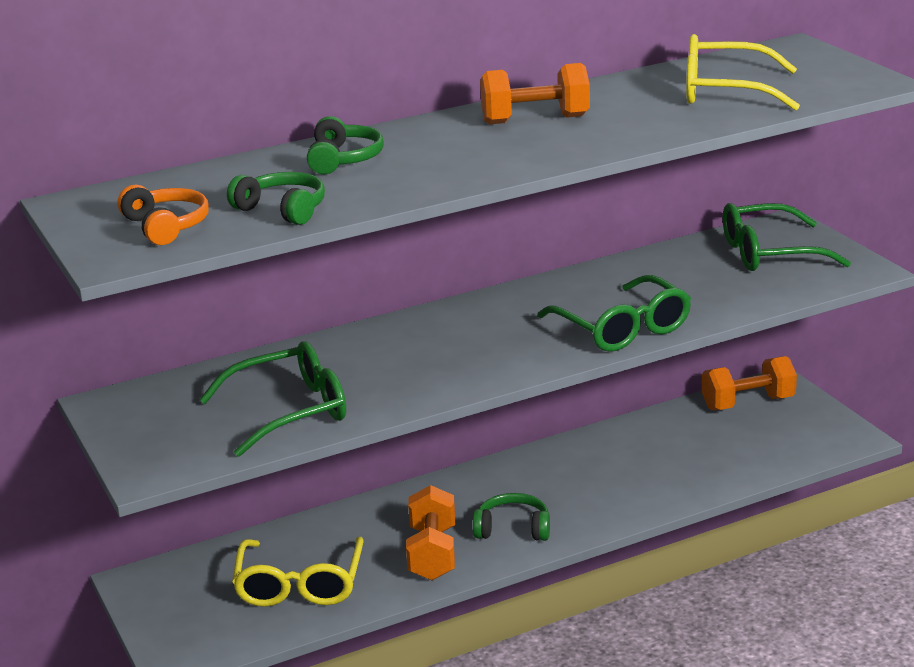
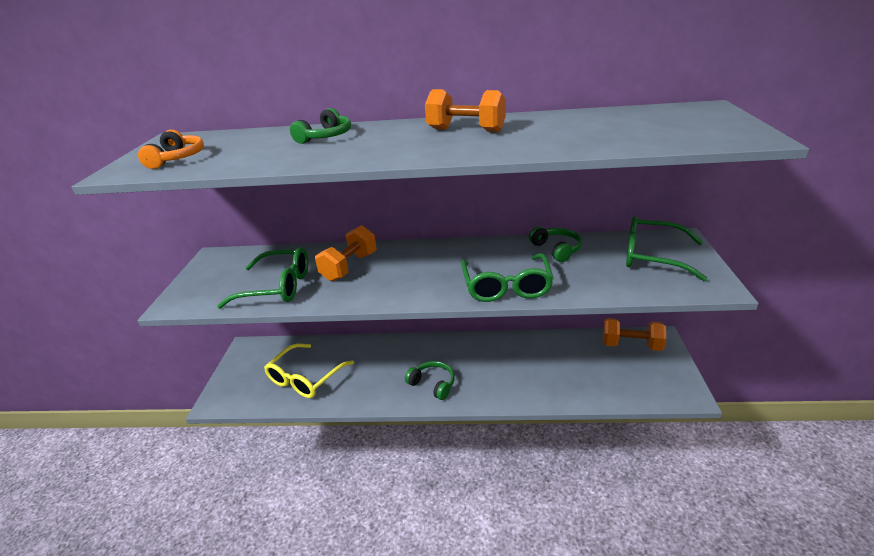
camera: 30 degrees right, 5 degrees up
green headphones [227,172,325,225] -> green headphones moved to [529,226,582,262]
orange dumbbell [406,485,455,580] -> orange dumbbell moved to [315,225,377,281]
yellow glasses [686,34,800,111] -> none

